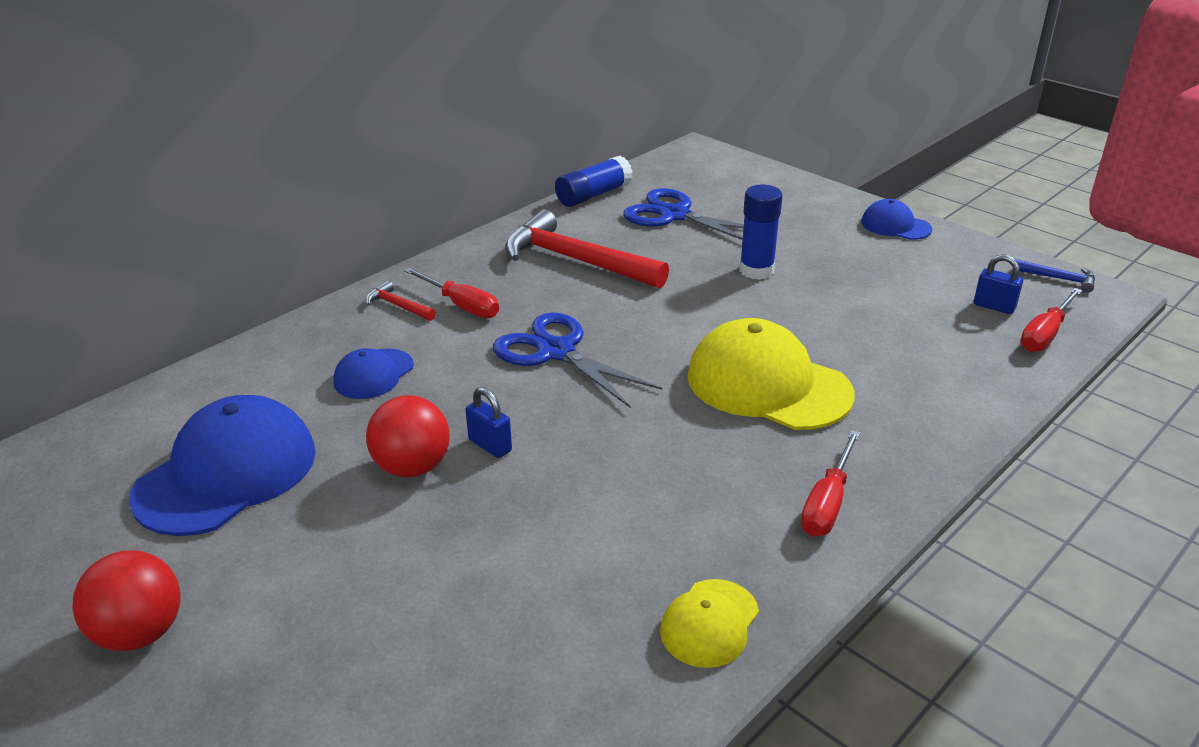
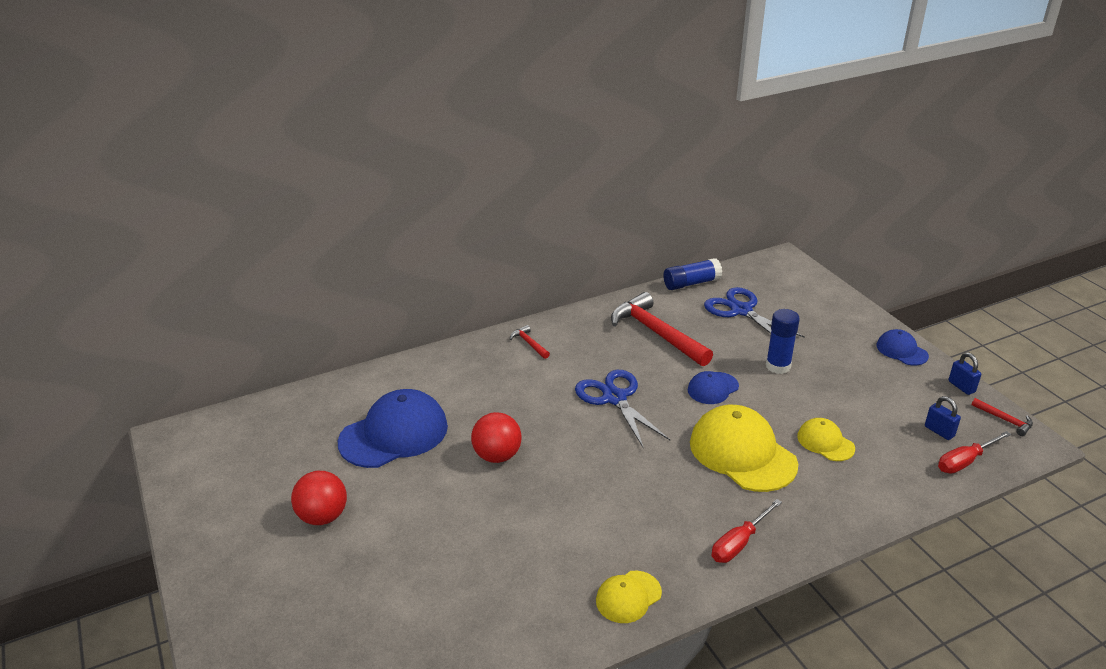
camera: 20 degrees right, 0 degrees up
blue cap [333,348,414,399] -> blue cap moved to [688,371,739,404]
red screwdriver [404,267,499,318] -> none
blue padlock [465,387,512,458] -> blue padlock moved to [948,353,981,395]
blue hammer [1015,259,1095,293] -> red hammer [972,398,1033,436]
none -> yellow cap [797,418,855,461]

